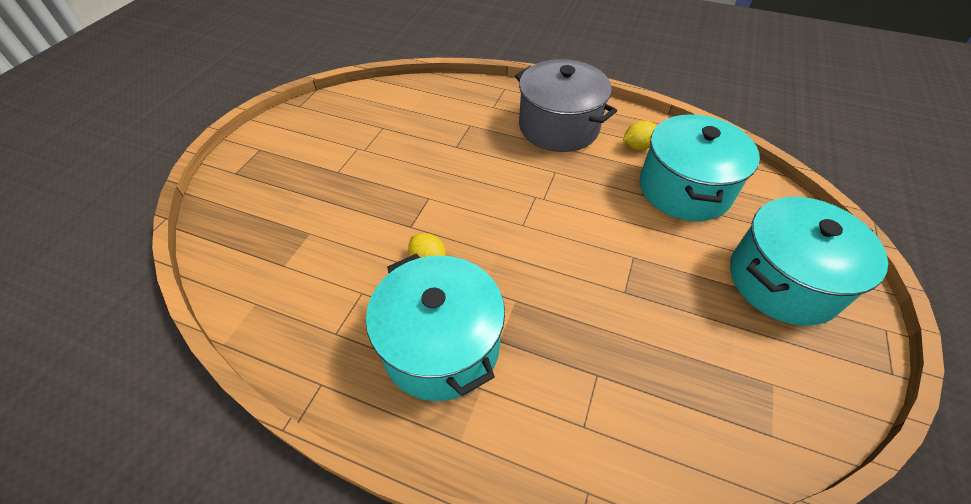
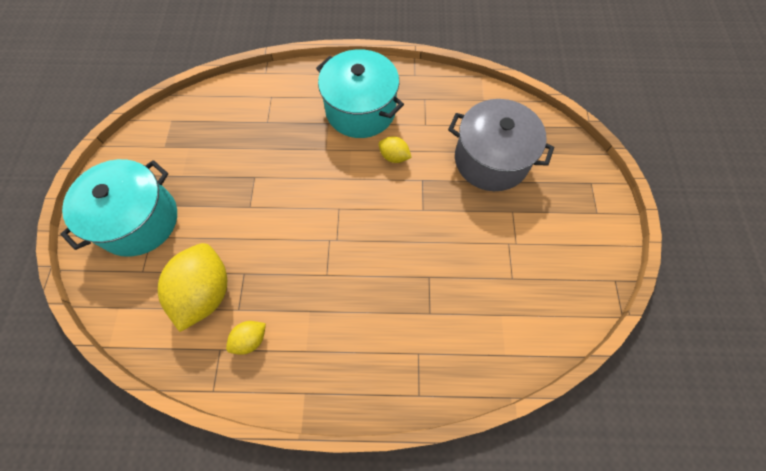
camera: 160 degrees right, 15 degrees up
grey pot [515,59,617,152] -> grey pot moved to [448,99,554,191]
turquoise pot [640,114,760,221] -> yellow lemon [158,243,227,332]

